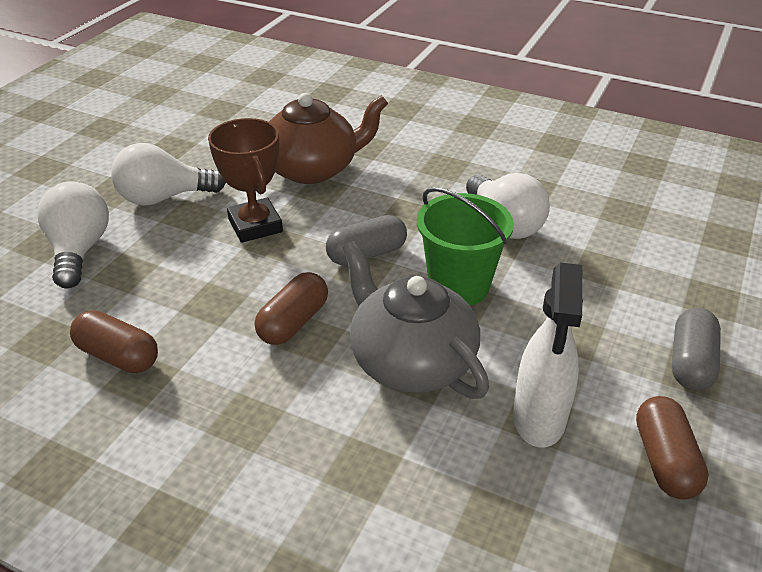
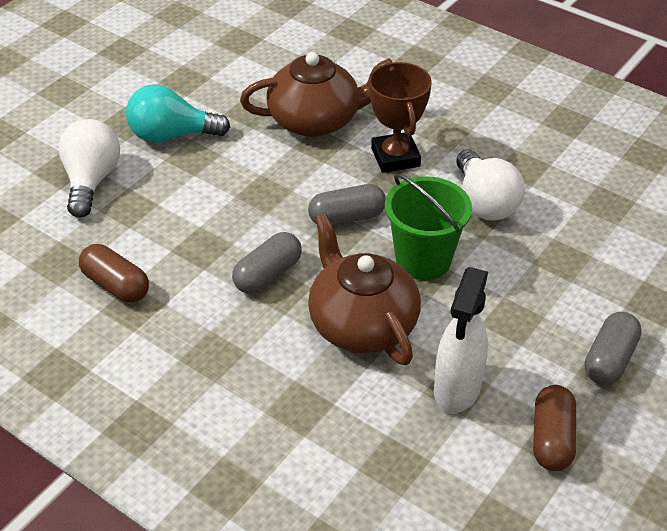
camera: 10 degrees right, 5 degrees up
white light bulb [111,143,226,206] -> turquoise light bulb [126,84,230,143]
brown trophy [208,118,283,243] -> brown trophy moved to [369,62,432,173]
brown capsule [255,272,328,345] -> grey capsule [232,232,302,294]
grey teapot [342,241,489,399] -> brown teapot [308,213,421,365]

